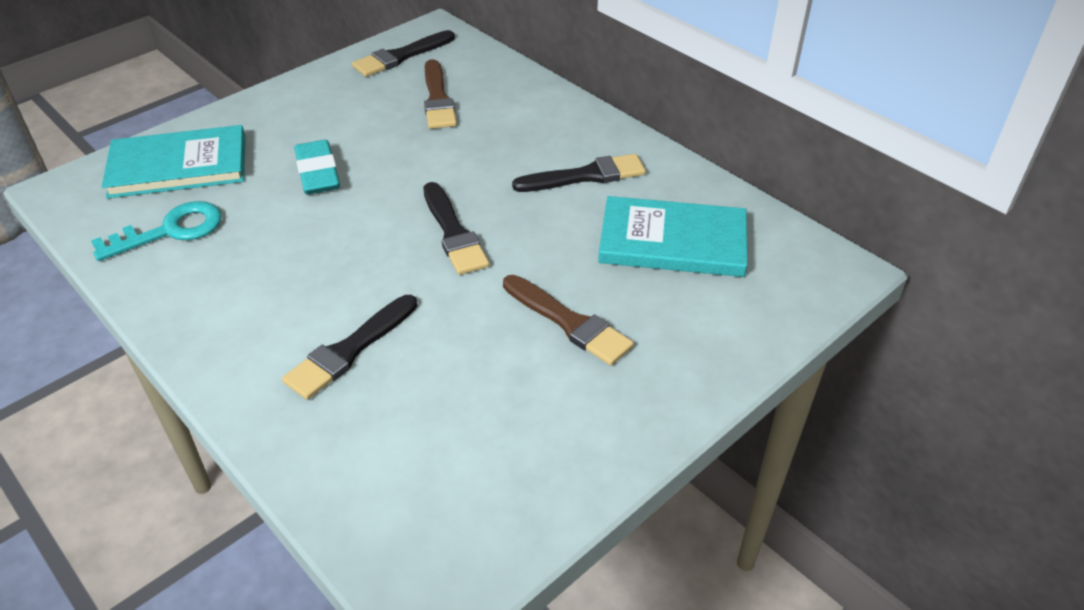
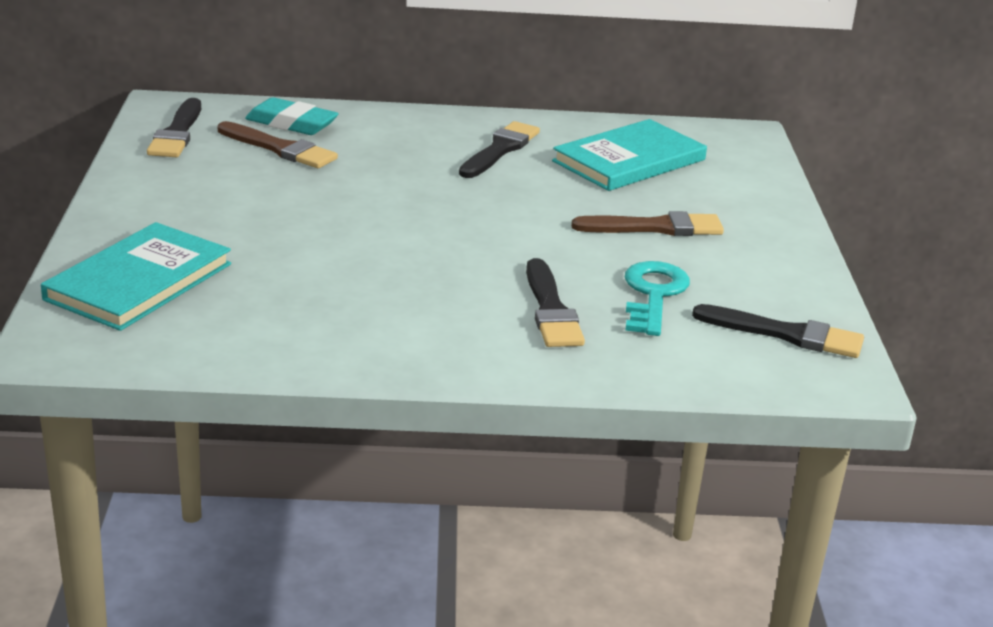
camera: 50 degrees left, 15 degrees down
turquoise key [91,201,222,261] -> turquoise key moved to [625,261,690,336]
turquoise eraser [294,140,340,195] -> turquoise eraser moved to [245,97,339,135]
black brush [423,182,489,275] -> black brush moved to [692,304,864,358]

